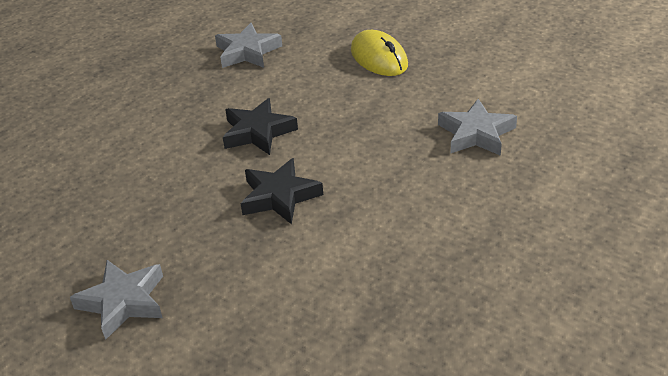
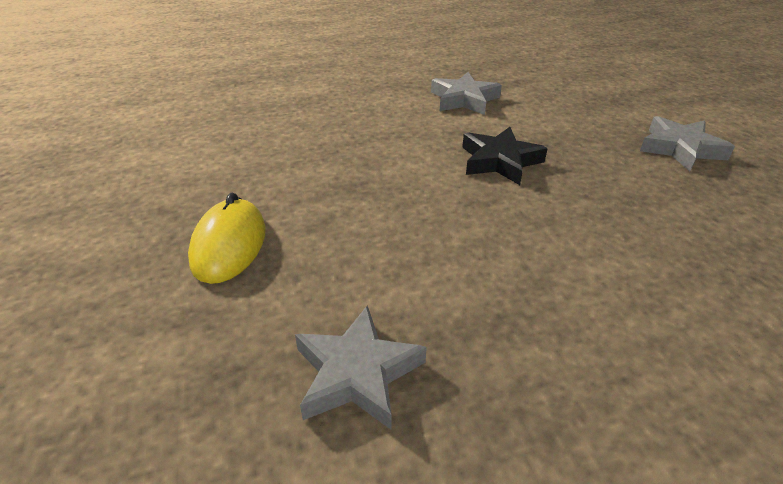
camera: 145 degrees left, 0 degrees up
black star [223,98,298,155] -> none
grey star [438,99,517,156] -> grey star moved to [431,72,502,115]

